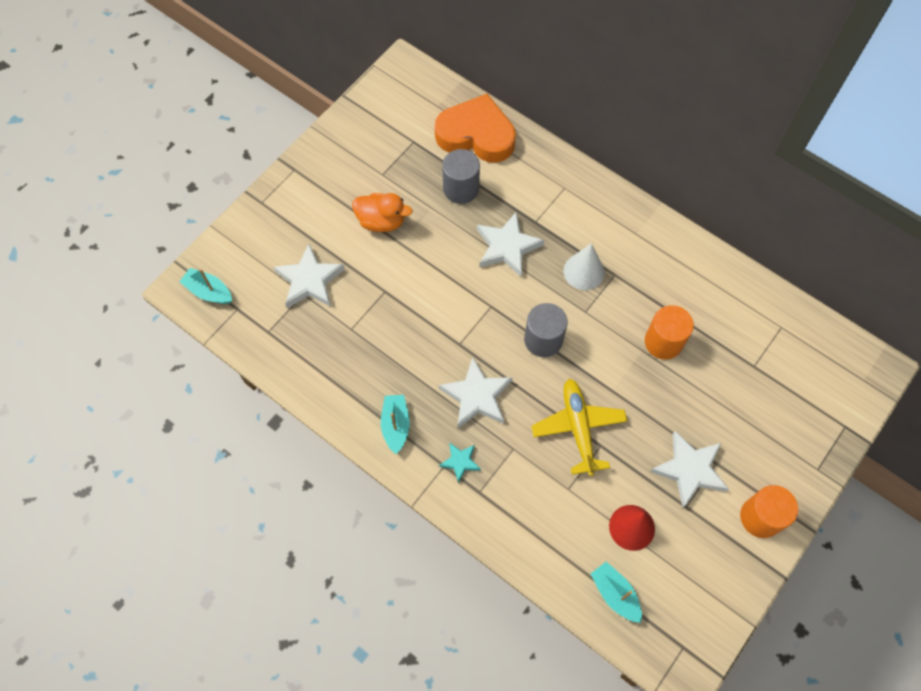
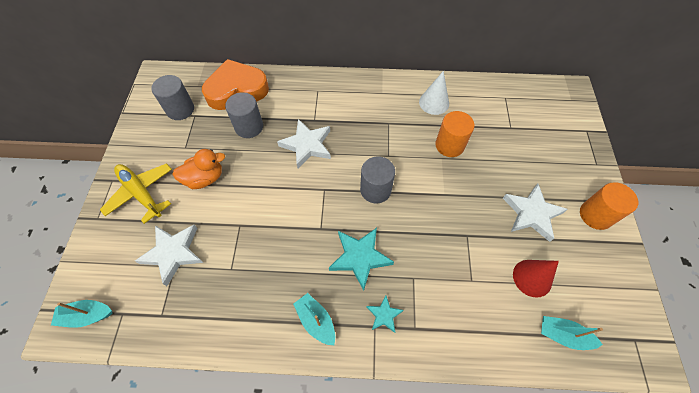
camera: 35 degrees left, 5 degrees down
white star [439,357,513,428] -> turquoise star [329,228,394,291]
yellow plane [531,379,627,476] -> yellow plane moved to [100,163,172,224]
white cone [563,243,604,290] -> white cone moved to [419,71,449,115]
none -> grey cylinder [151,75,194,120]

